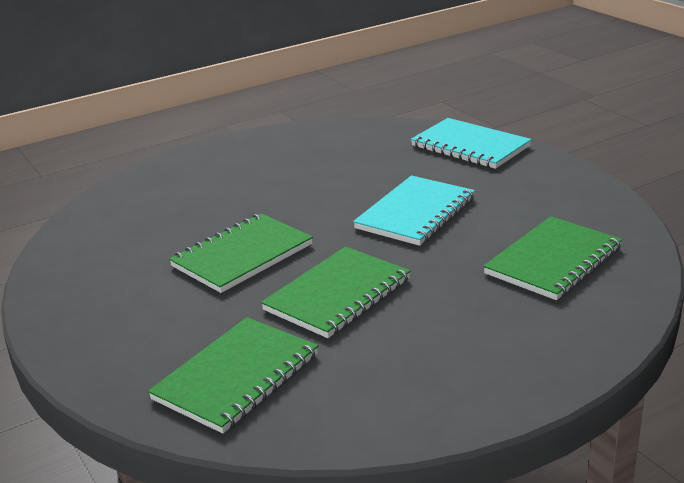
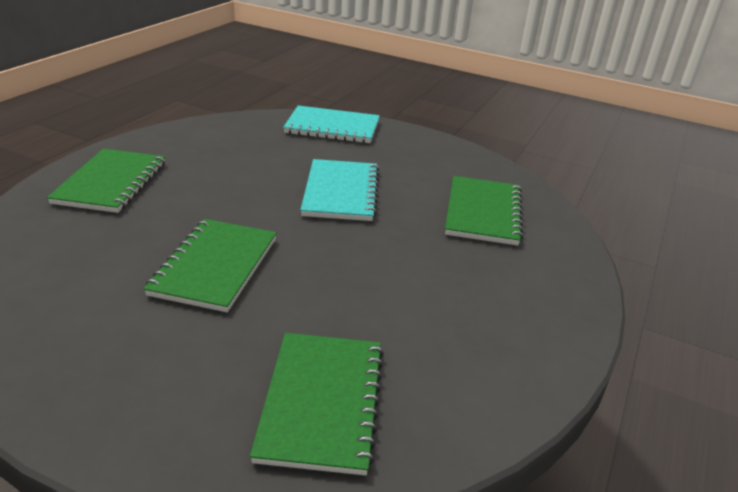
camera: 35 degrees left, 5 degrees up
green notebook [261,246,411,338] -> green notebook moved to [47,149,165,213]

